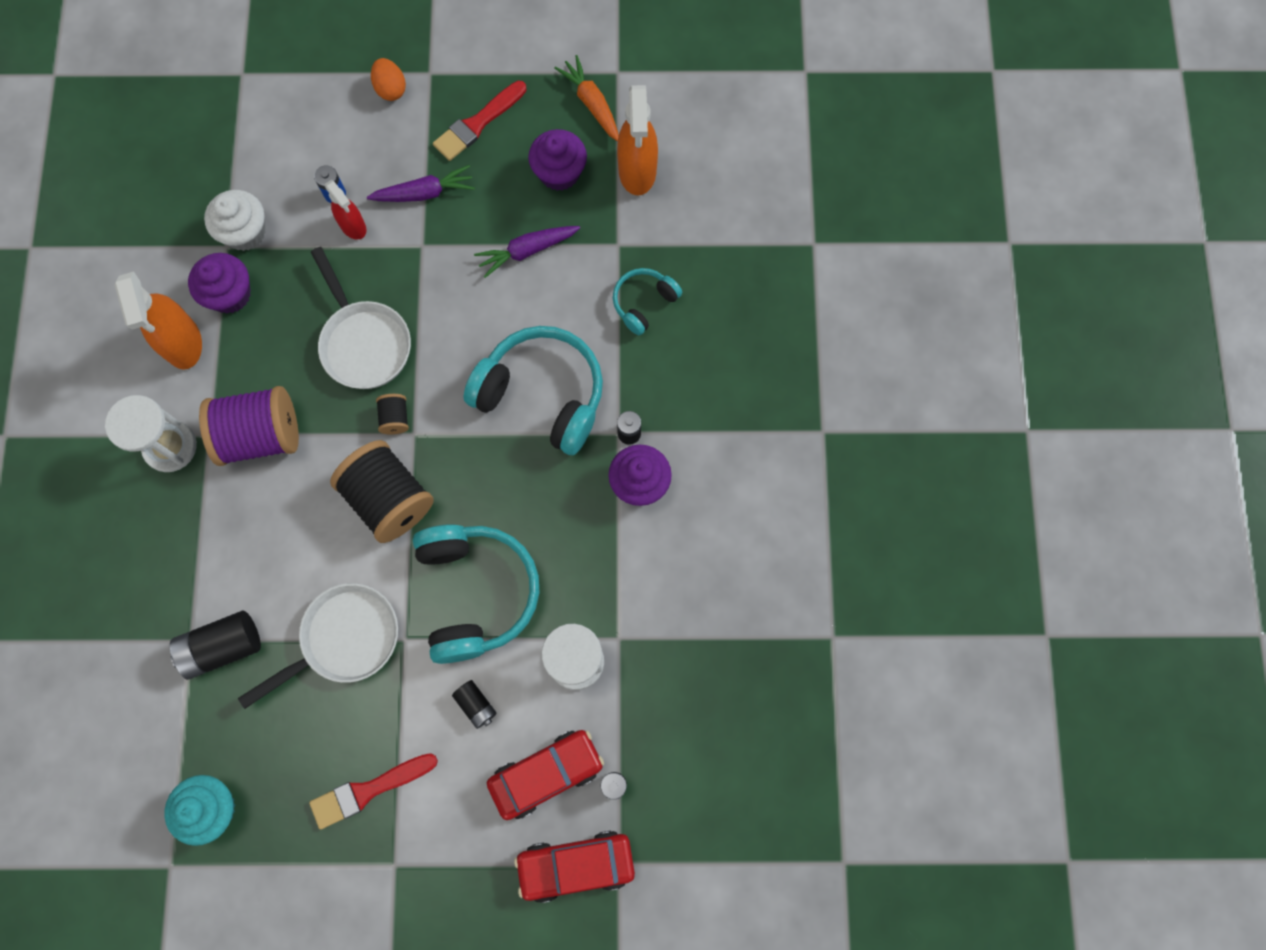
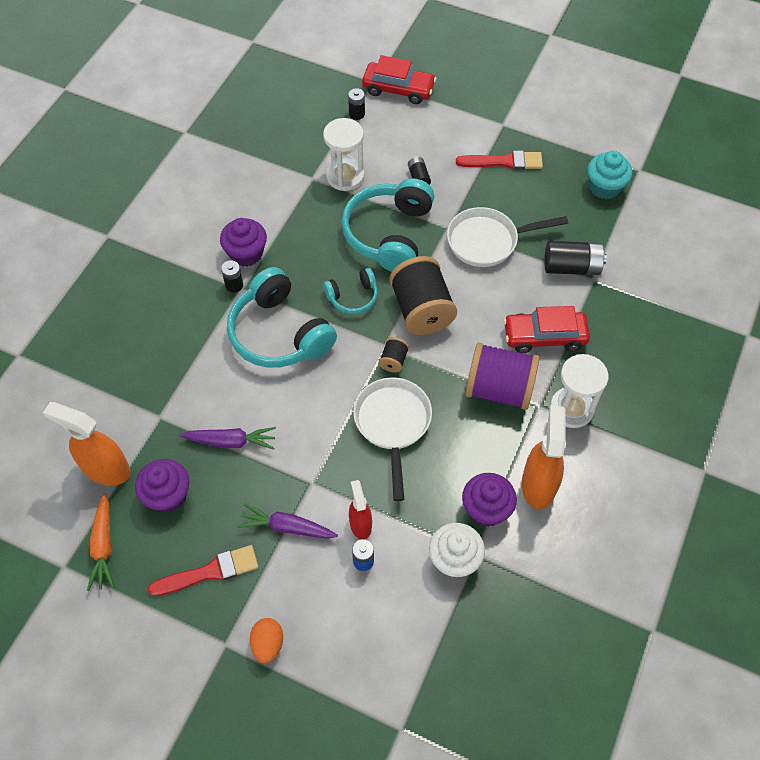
camera: 155 degrees left, 15 degrees down
red car [487,730,604,820] -> red car moved to [503,306,590,353]
turquoise headphones [613,268,682,335] -> turquoise headphones moved to [323,268,378,314]
orange spray bottle [617,85,658,196] -> orange spray bottle turned 90 degrees counterclockwise [43,402,131,486]

